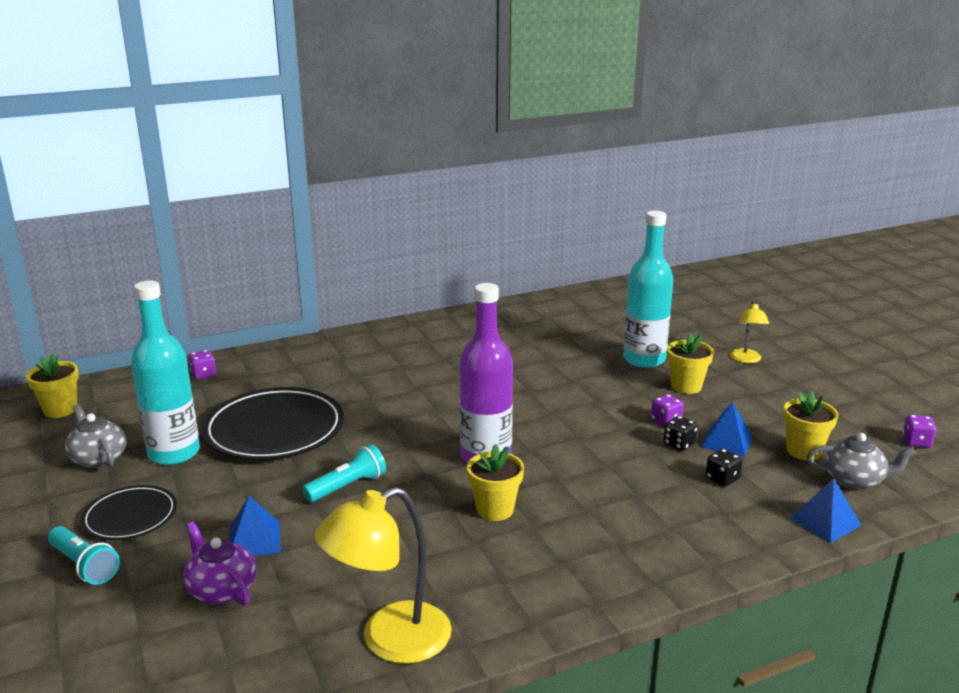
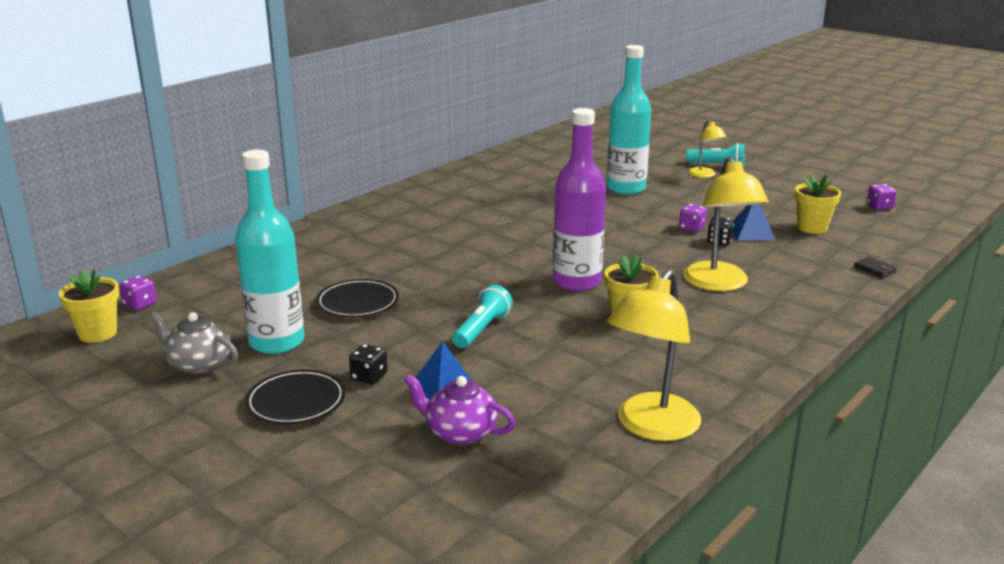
camera: 25 degrees left, 0 degrees up
turquoise flashlight [48,526,120,585] -> turquoise flashlight moved to [686,143,745,167]
purple dice [188,350,216,379] -> purple dice moved to [119,276,157,310]
black plate [202,387,344,460] -> black plate [316,279,399,317], size x0.57
yellow flower pot [667,333,714,394] -> none
black dice [706,449,743,487] -> black dice moved to [349,344,388,384]
blue pyramid [790,478,862,543] -> black wallet [854,257,897,278]
grey teapot [807,433,916,490] -> none
none -> yellow lamp [683,157,769,291]

